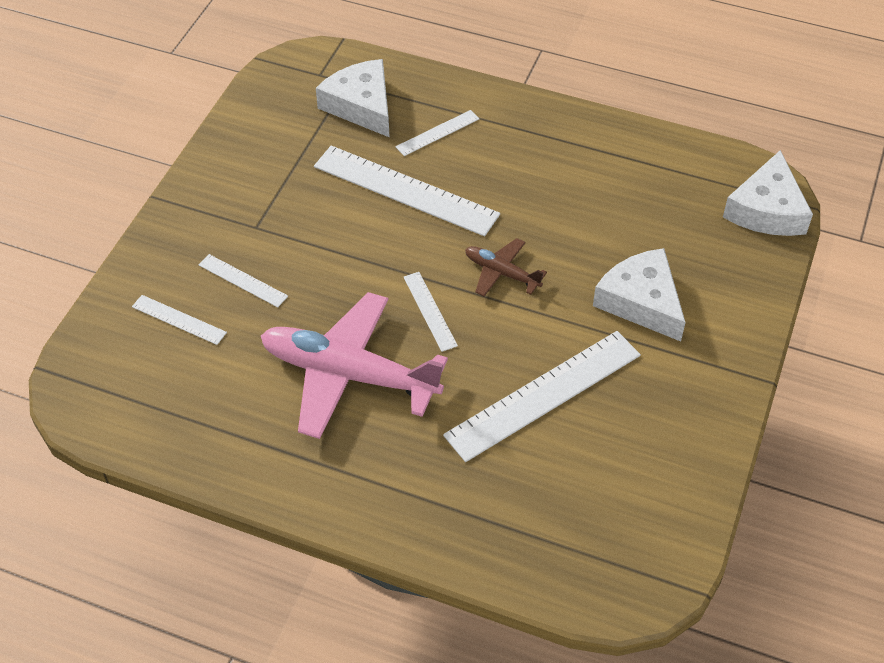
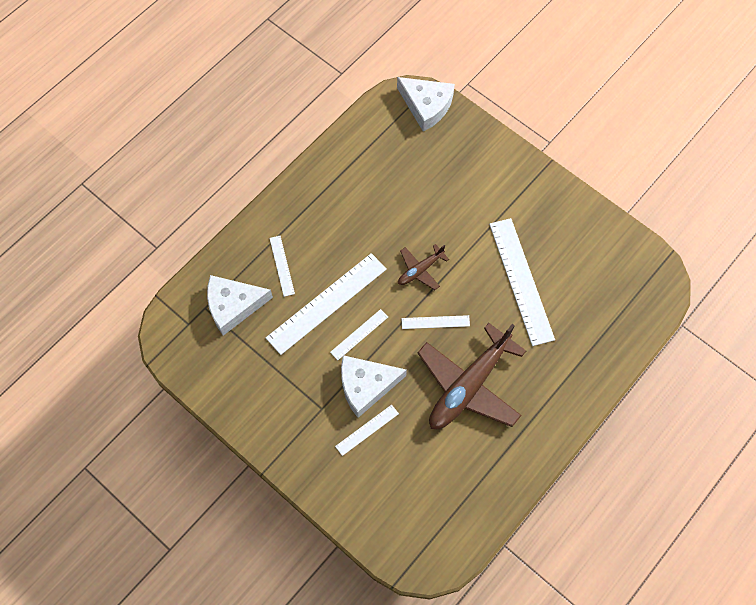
camera: 70 degrees left, 15 degrees up
white ruler [132,295,227,345] -> white ruler moved to [330,309,388,360]
pink plane [261,292,448,439] -> brown plane [418,323,526,429]
white cheese [593,248,686,341] -> white cheese moved to [341,355,407,418]

